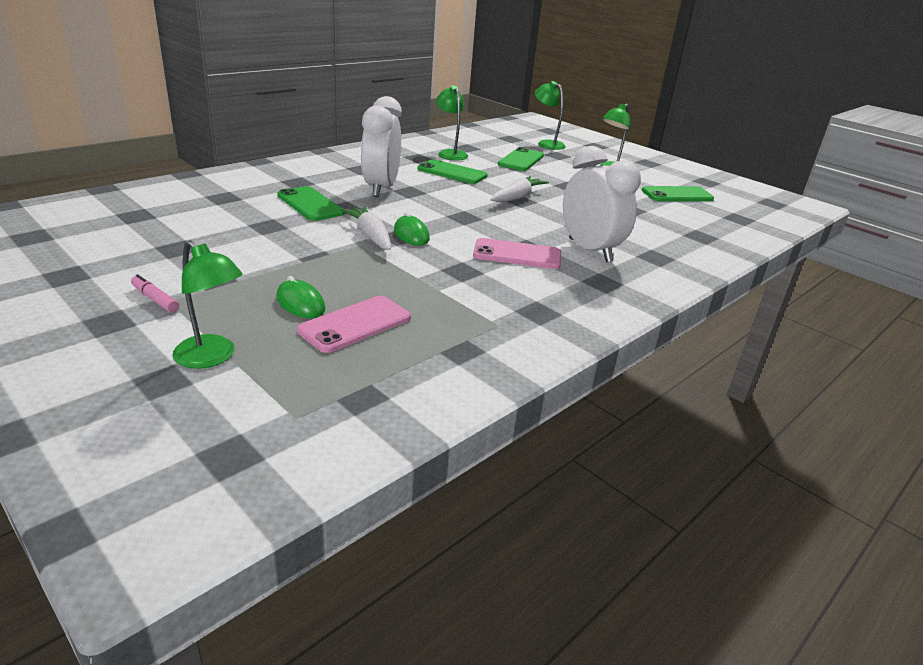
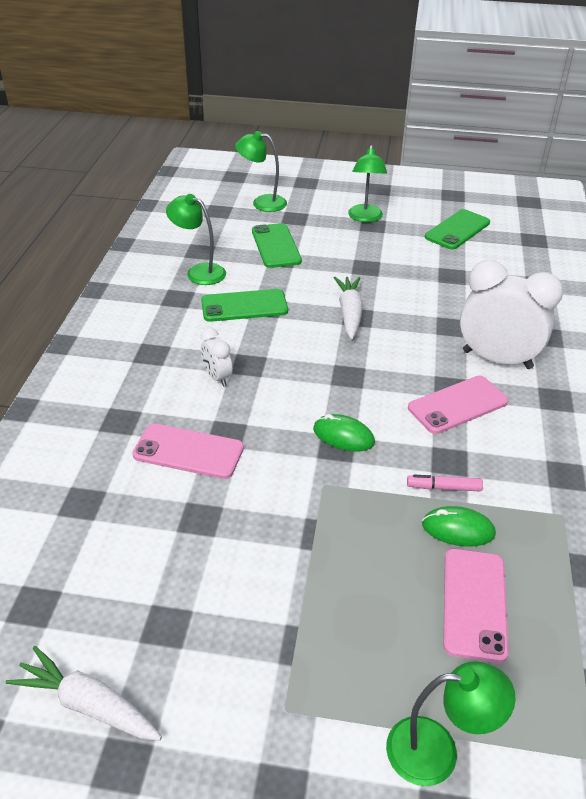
camera: 35 degrees left, 10 degrees up
pink marker [131,274,179,313] -> pink marker moved to [407,475,483,491]
green mouse [276,276,325,318] -> green mouse moved to [422,506,496,547]
green phone [277,186,345,221] -> pink phone [132,423,244,479]
white carrot [341,206,391,250] -> white carrot moved to [6,646,162,741]
white clock [361,96,402,197] -> white clock [201,327,232,386], size x0.47

